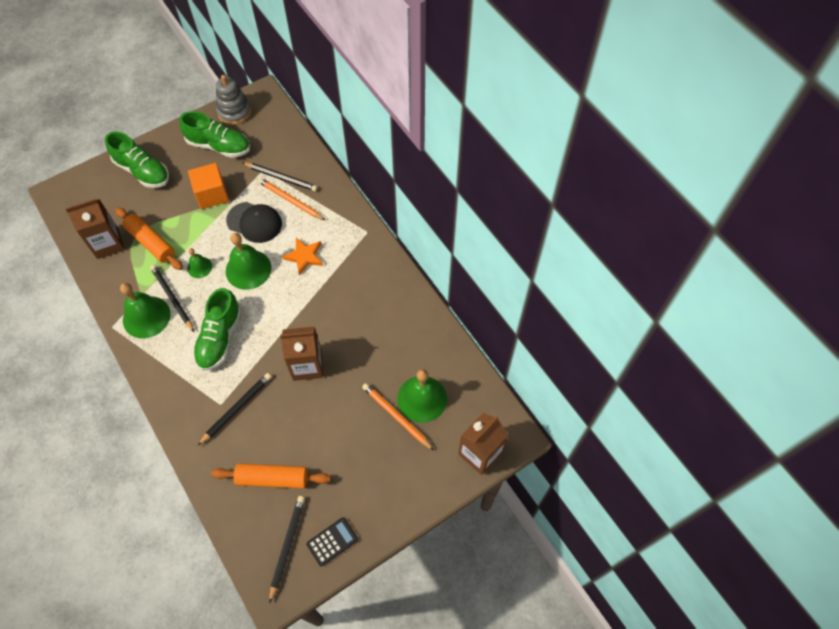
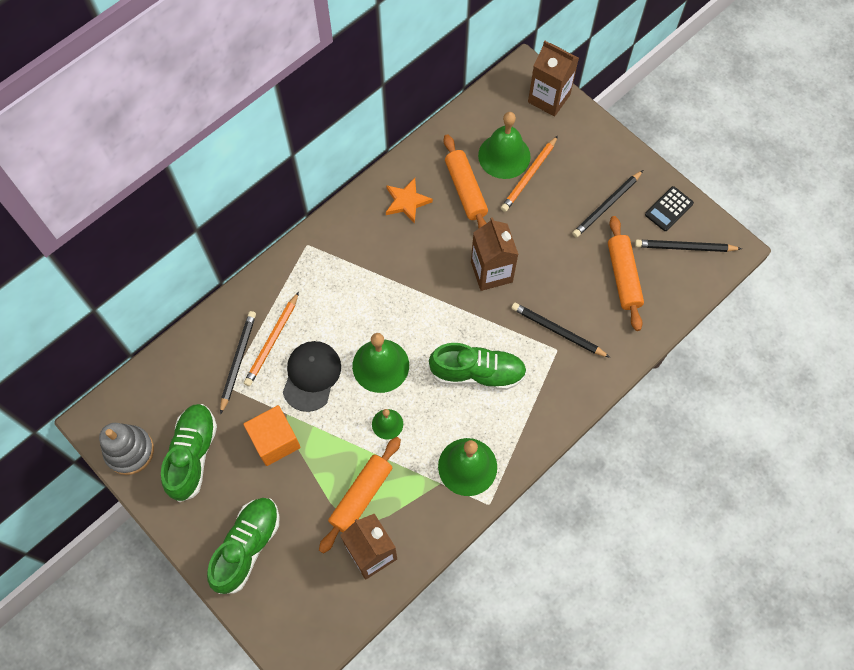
camera: 100 degrees left, 5 degrees up
black pencil [150,264,194,332] -> black pencil moved to [572,170,643,238]
orange star [282,238,323,275] -> orange star moved to [386,178,433,224]
black calculator [306,517,358,566] -> black calculator turned 90 degrees counterclockwise [645,186,694,231]
none -> orange rolling pin [444,134,488,229]

